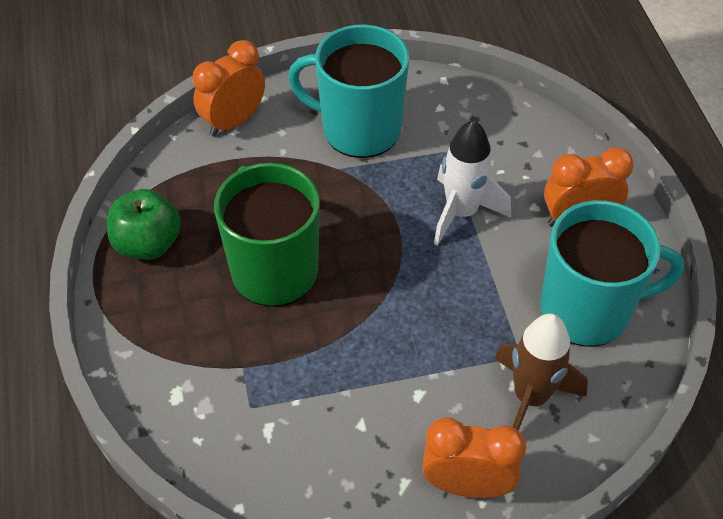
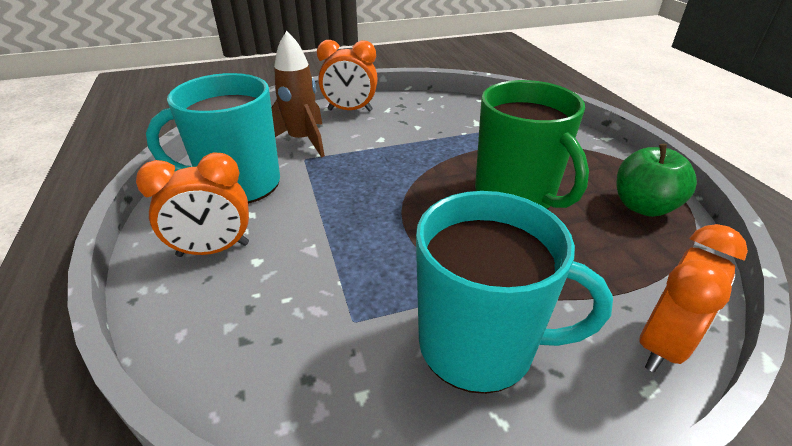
camera: 175 degrees right, 15 degrees down
white rocket [434,120,511,246] -> none

